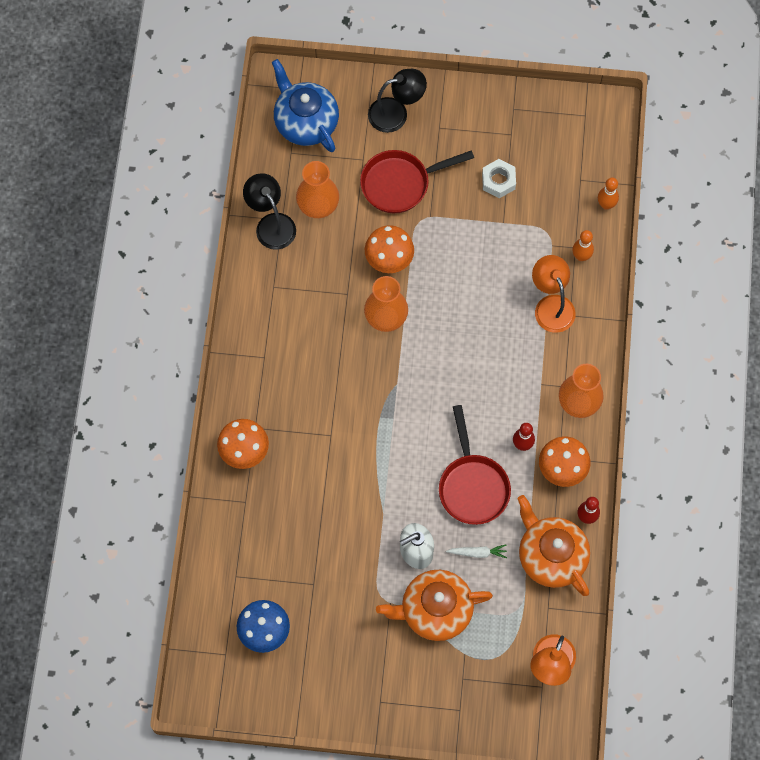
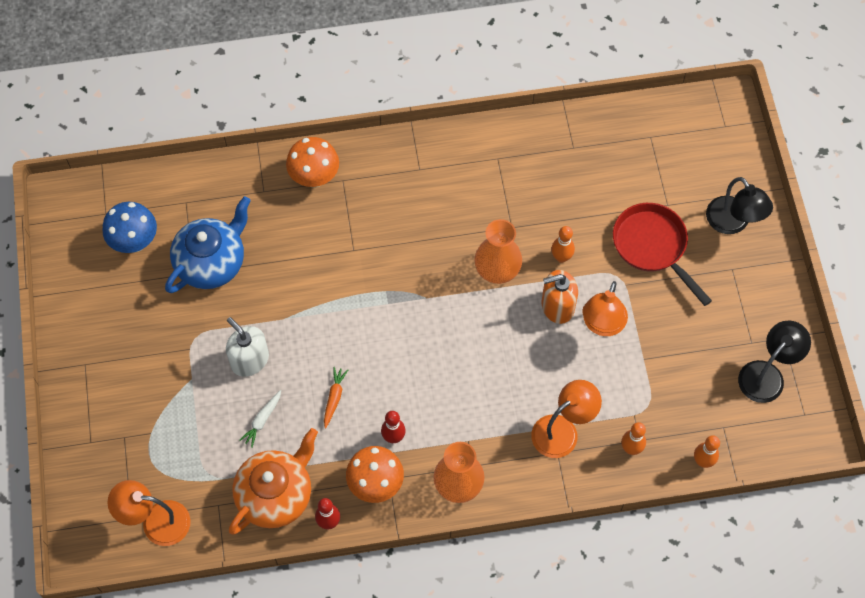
camera: 75 degrees right, 5 degrees down
black lamp [243,173,296,250] -> black lamp moved to [738,320,811,403]
blue teapot [272,59,339,152] -> blue teapot moved to [165,196,251,293]
orange vase [296,161,339,218] -> none
orange mushroom [365,225,414,273] -> orange bowling pin [551,226,575,263]
orange teapot [376,570,493,641] -> none
red pan [439,405,511,525] -> orange carrot [324,367,348,429]
white carrot [446,545,507,558] -> white carrot turned 45 degrees clockwise [239,390,281,448]
white nut [482,159,516,198] -> none
none -> orange soap dispenser [542,270,578,324]
none -> orange lamp [582,281,628,336]

